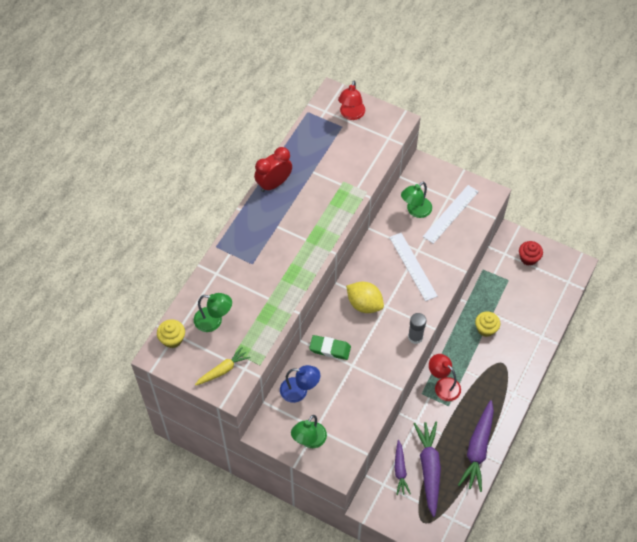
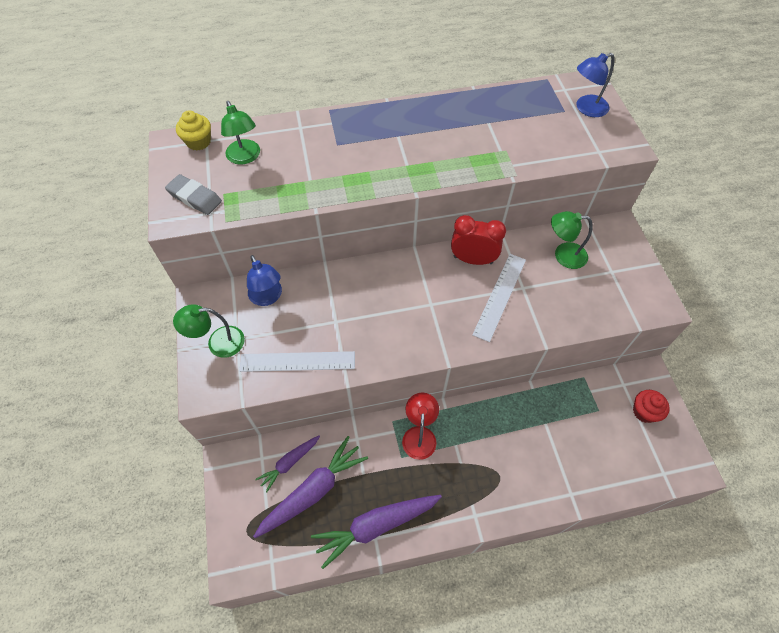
camera: 50 degrees right, 0 degrees up
yellow carrot [195,347,251,386] -> grey eraser [165,174,222,215]
red clock [254,147,292,192] -> red clock moved to [451,215,506,265]
green eraser [309,335,351,360] -> none
red lamp [338,81,365,120] -> blue lamp [577,53,615,117]
yellow lemon [346,282,384,313] -> none
grey glue stick [408,313,426,344] -> none
white ruler [423,185,479,244] -> white ruler moved to [239,351,355,372]
yellow cupcake [475,311,500,337] -> none

